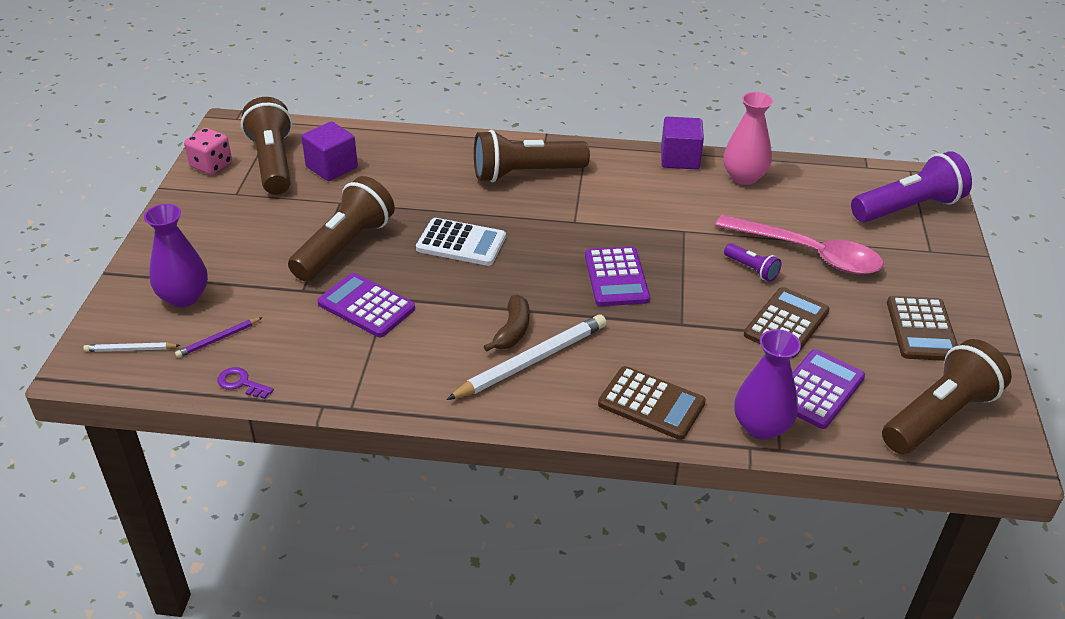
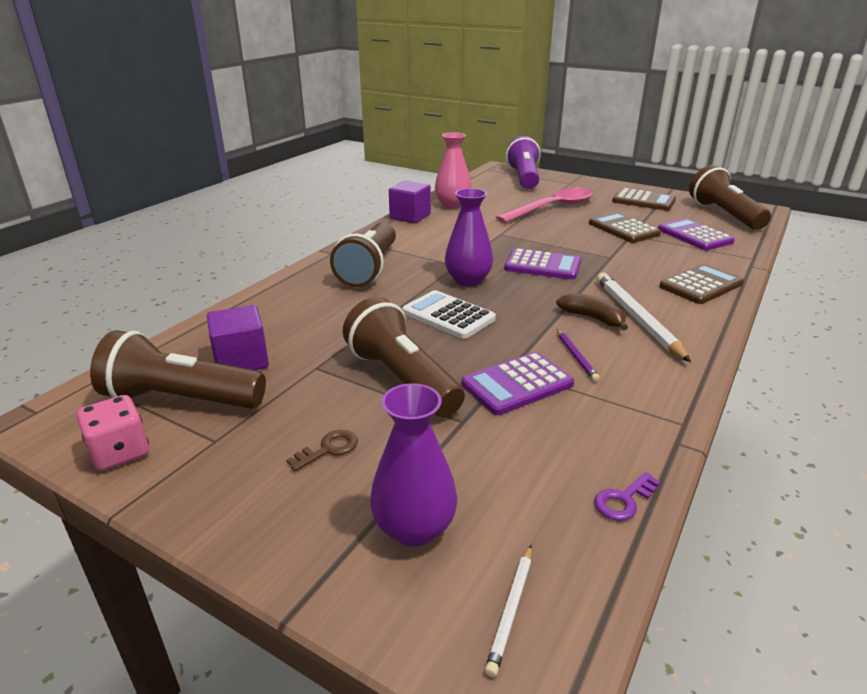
camera: 65 degrees left, 10 degrees down
purple pencil [175,317,263,358] -> purple pencil moved to [557,329,600,381]
white calculator [416,218,506,266] -> white calculator turned 90 degrees counterclockwise [402,290,496,339]
purple flashlight [724,243,782,282] -> none
purple vase [734,329,801,440] -> purple vase moved to [445,188,493,286]
none -> brown key [287,430,358,471]

